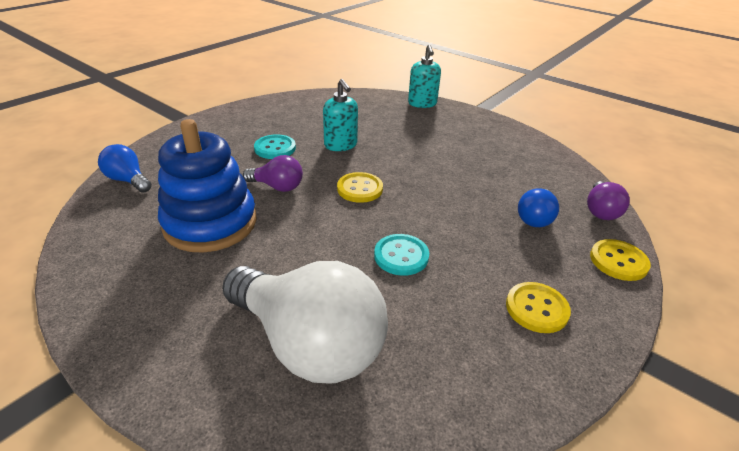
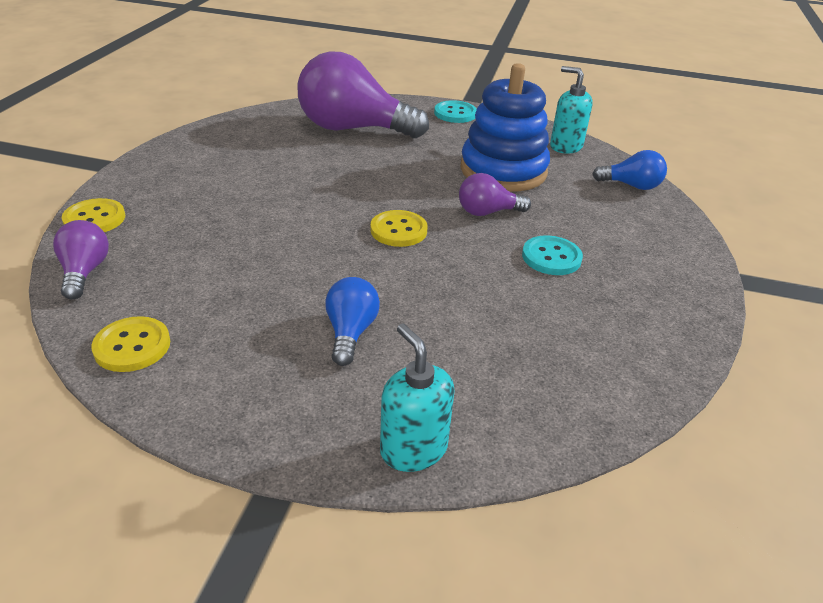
camera: 155 degrees right, 0 degrees up
white light bulb [222,261,388,383] -> purple light bulb [297,51,429,138]
turquoise soap dispenser [323,79,358,151] -> turquoise soap dispenser moved to [550,66,593,154]
turquoise button [374,234,429,276] -> turquoise button moved to [434,100,477,123]
yellow button [506,282,571,333] -> yellow button moved to [91,316,170,372]
blue light bulb [518,188,559,227] -> blue light bulb moved to [325,277,380,366]

